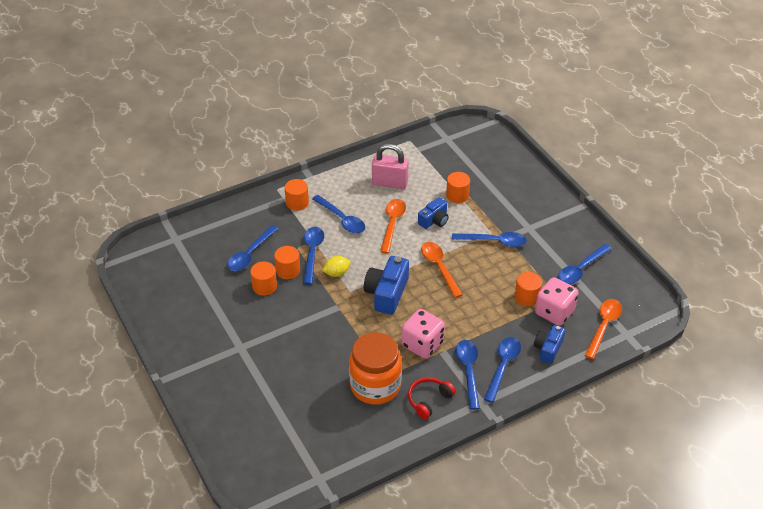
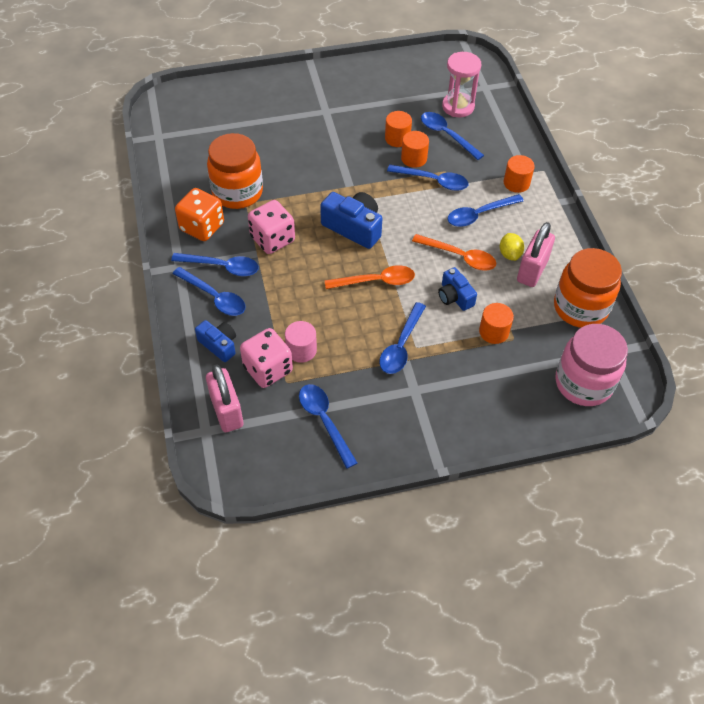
camera: 105 degrees right, 10 degrees up
yellow lemon [322,256,350,277] -> yellow lemon moved to [500,233,524,261]
red headphones [408,377,456,419] -> orange dice [175,188,224,241]
orange cylinder [515,272,542,306] -> pink cylinder [285,321,317,363]
orange spoon [584,299,622,359] -> pink padlock [206,364,243,432]
none -> pink hourglass [442,52,481,117]
none -> orange jar [554,248,622,328]
none -> pink jar [555,324,628,406]

